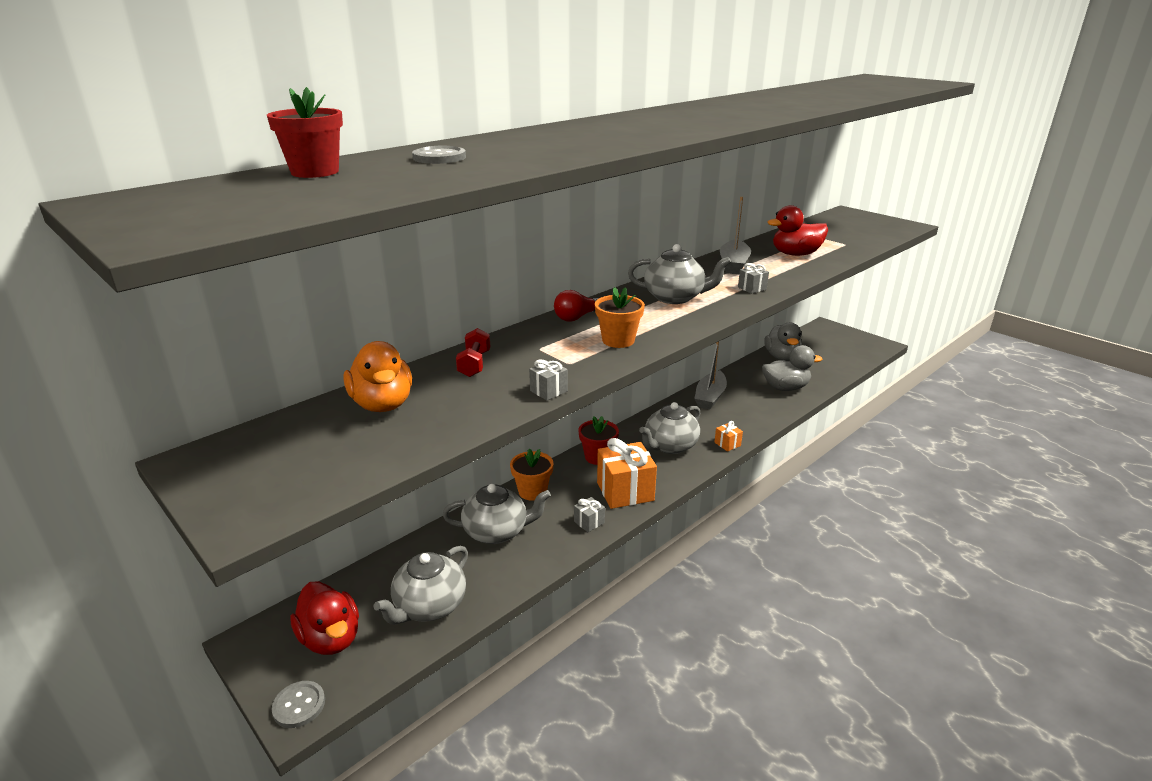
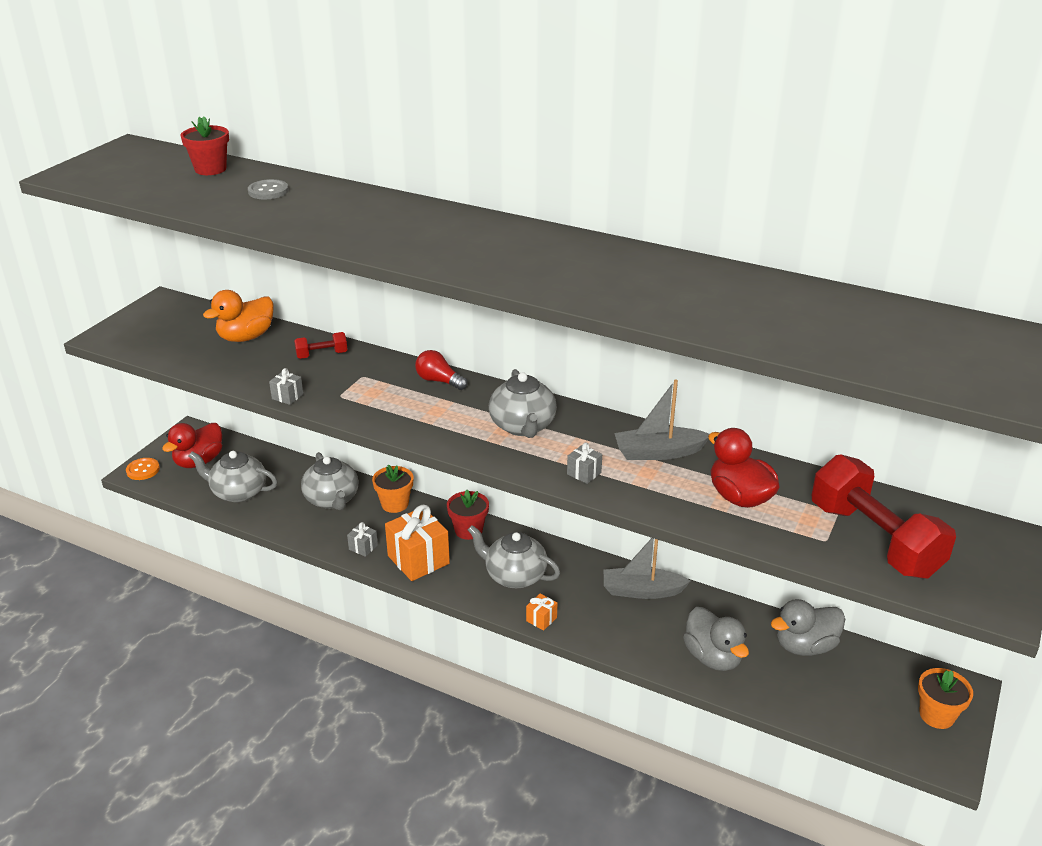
camera: 70 degrees right, 5 degrees up
grey button [272,681,325,728] -> orange button [126,458,160,480]
orange flower pot [595,287,645,348] -> orange flower pot moved to [918,668,973,729]
none -> red dumbbell [812,454,956,579]

